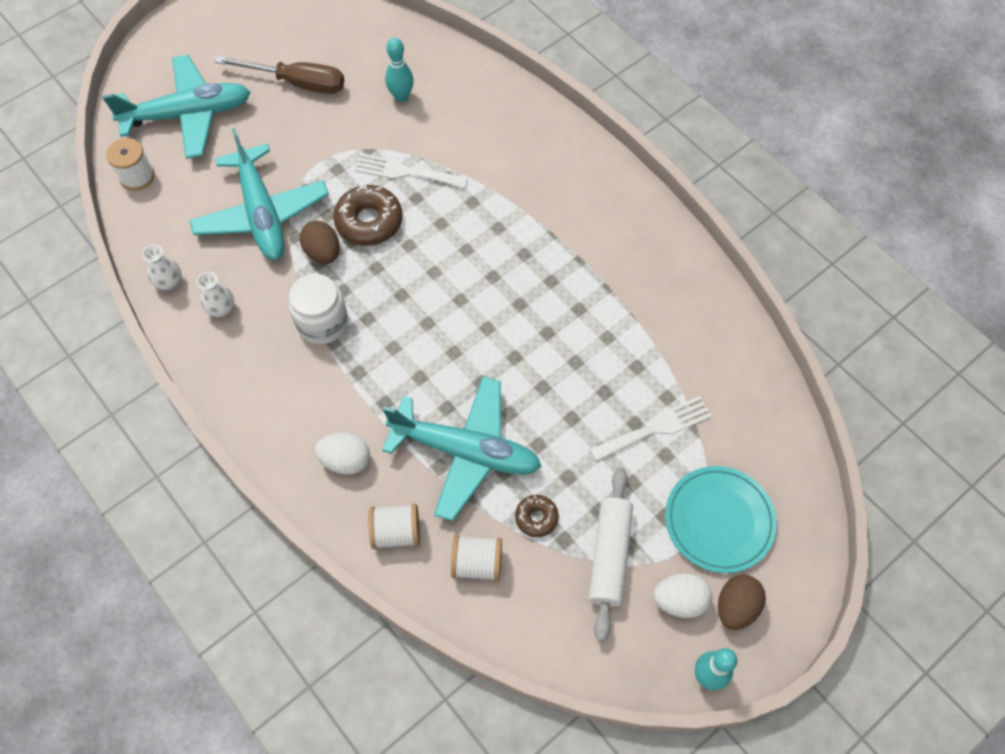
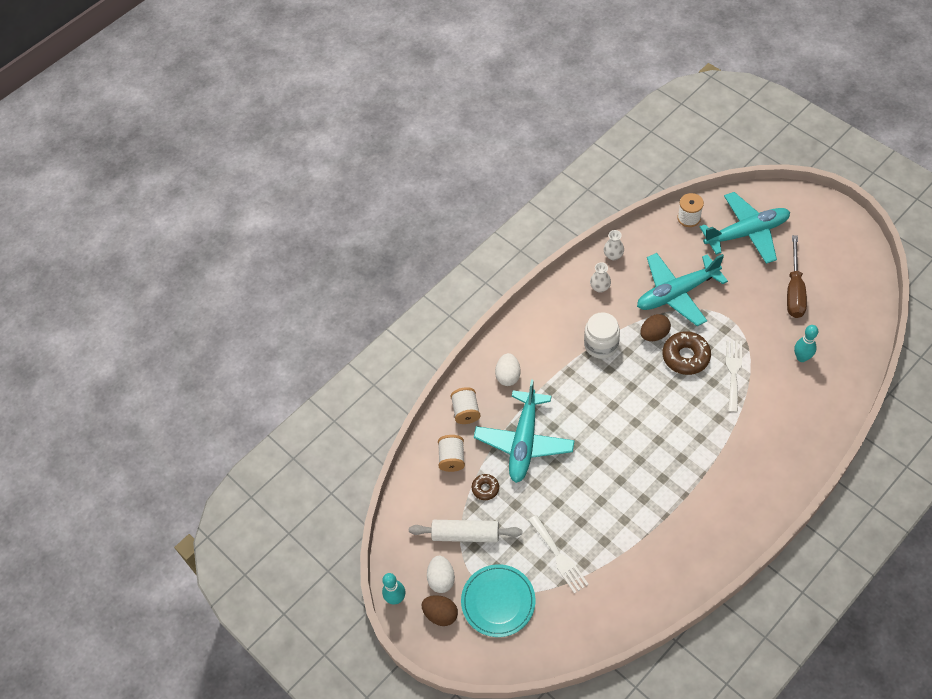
camera: 90 degrees right, 5 degrees down
turquoise plane [102,55,250,159] -> turquoise plane turned 90 degrees counterclockwise [700,192,790,264]

